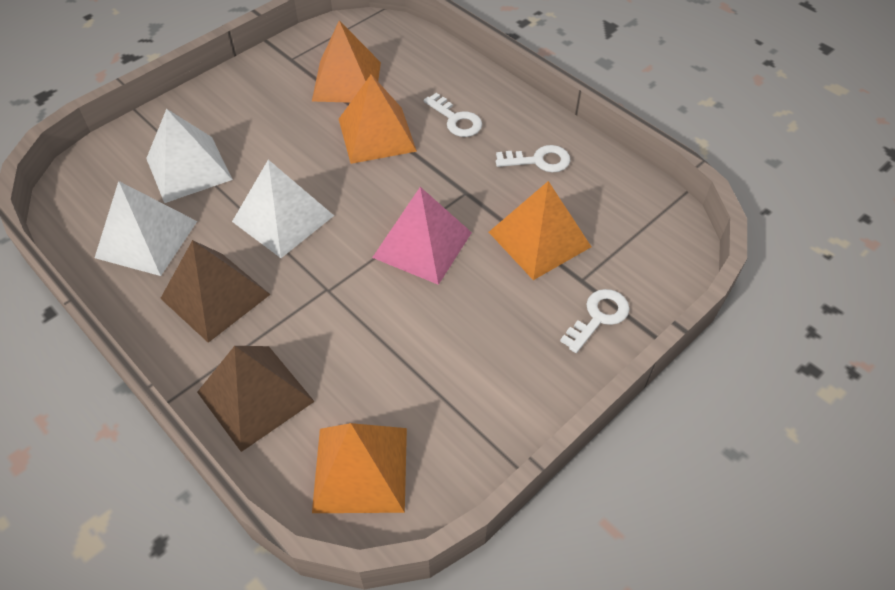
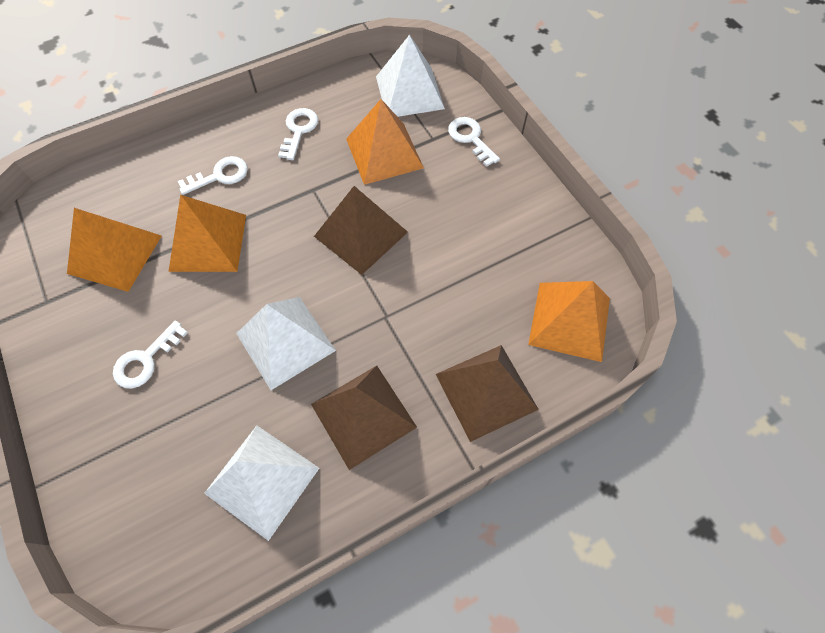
camera: 75 degrees left, 10 degrees up
white pyramid [146,109,233,203] -> white pyramid moved to [376,35,445,117]
pink pyramid [372,187,472,285] -> brown pyramid [314,186,408,275]
none -> white key [113,320,188,389]

